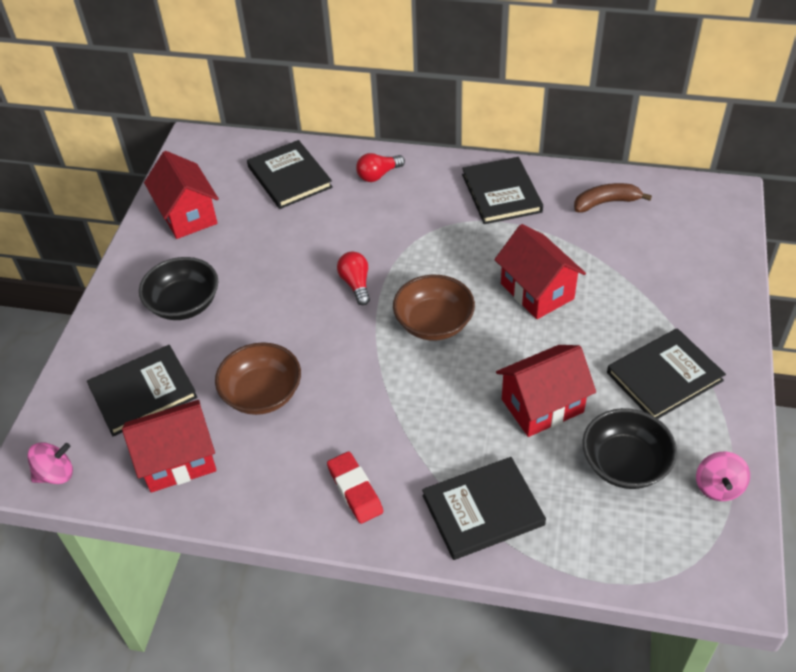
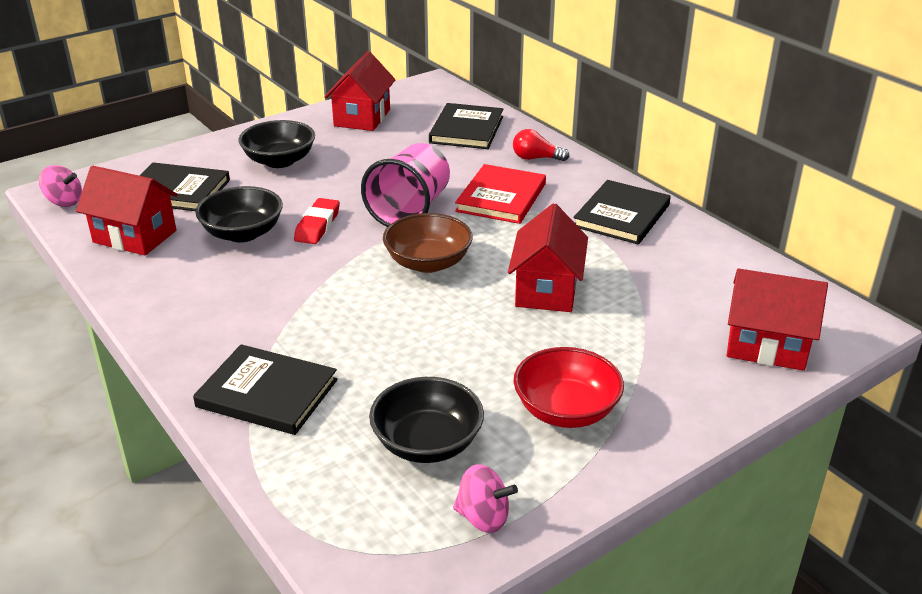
camera: 40 degrees right, 15 degrees down
brown bowl [215,342,301,415] -> black bowl [195,186,283,242]
red eraser [327,451,383,524] -> red eraser moved to [294,198,340,244]
red light bulb [337,252,370,306] -> pink cup [361,143,450,227]
red house [496,345,596,437] -> red house moved to [726,269,828,371]
brown banana [574,183,652,212] -> none
black book [607,328,726,419] -> red bowl [514,347,624,428]
pink spinning top [696,452,750,501] -> pink spinning top turned 120 degrees counterclockwise [453,464,518,533]
none -> red book [455,164,546,224]

